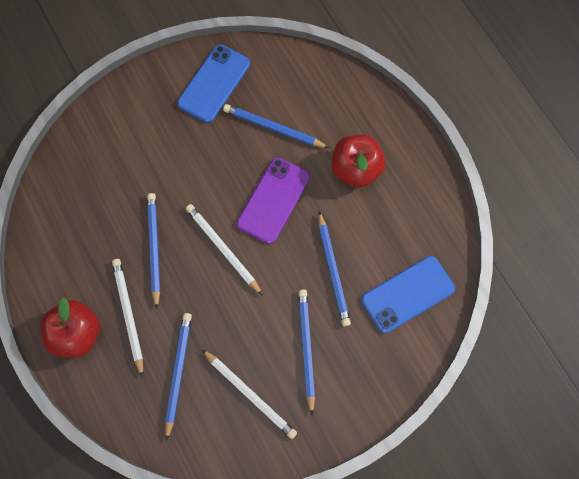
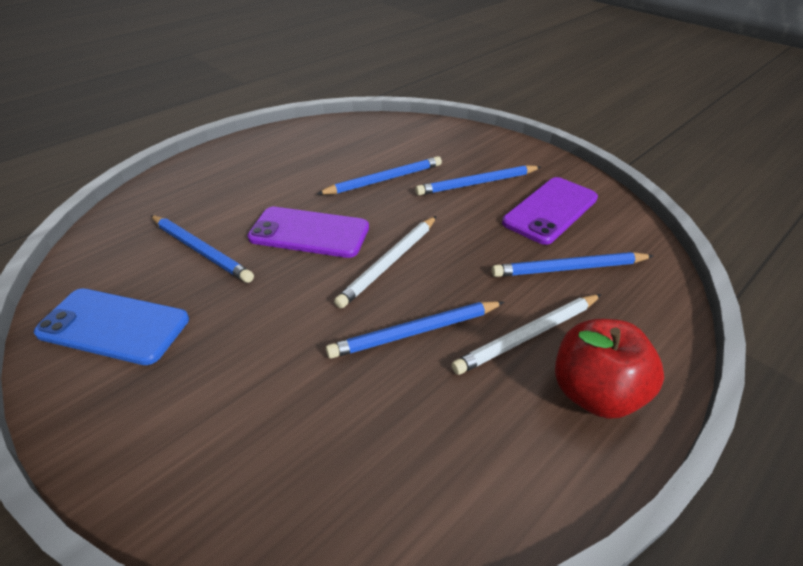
camera: 105 degrees left, 30 degrees down
white pencil [202,349,297,439] -> purple phone [502,177,598,245]
blue pencil [223,104,329,148] -> blue pencil turned 60 degrees counterclockwise [151,215,254,283]
red apple [331,135,385,188] -> none
blue phone [362,256,455,333] -> none

